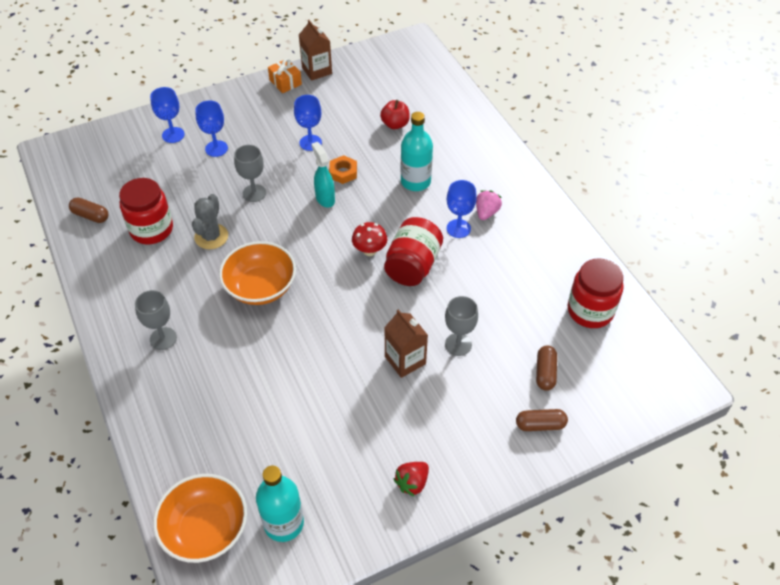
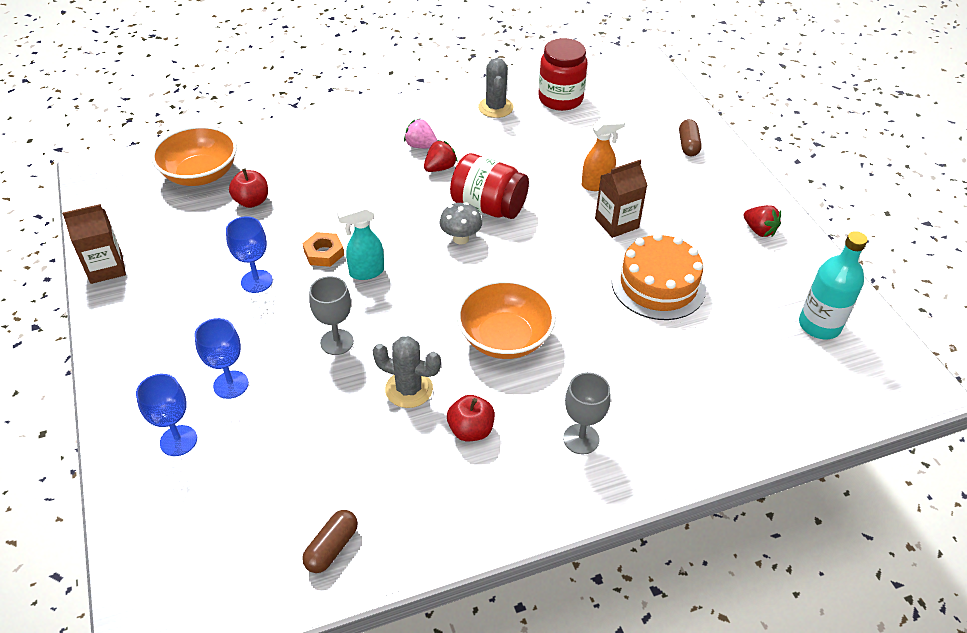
camera: 85 degrees left, 5 degrees down
red jar [119,178,173,244] -> none
orange bowl [153,474,247,563] -> orange bowl moved to [151,126,237,186]
orange gift [268,58,302,93] -> none
red mushroom [352,222,387,256] -> grey mushroom [439,202,482,244]
turquoise bottle [401,112,433,191] -> none
grey goblet [445,296,478,356] -> orange spray bottle [582,117,625,191]
blue goblet [447,180,477,238] -> red strawberry [424,140,458,172]
brown capsule [536,345,557,391] -> none
none -> red apple [447,395,495,441]
none -> grey cactus [478,58,514,118]
none -> orange cake [612,233,706,320]

